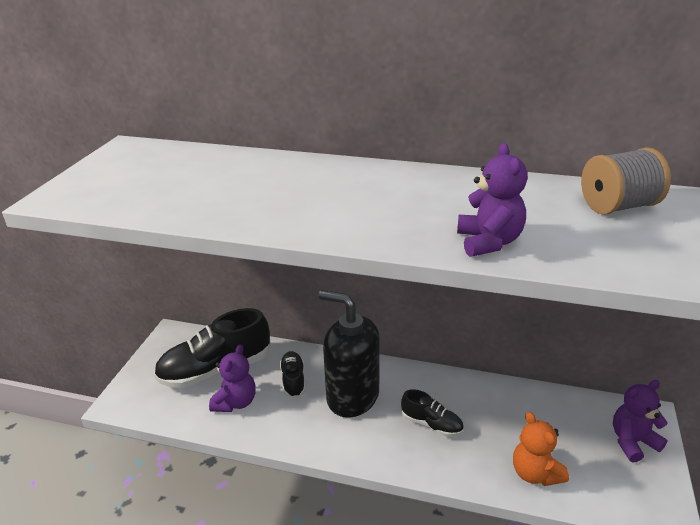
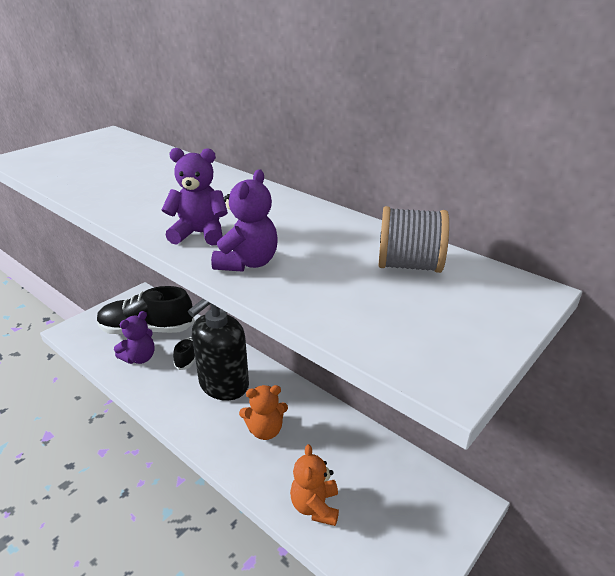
camera: 25 degrees right, 0 degrees up
black soap dispenser [319,290,380,418] -> black soap dispenser turned 105 degrees counterclockwise [188,299,249,401]
black shoe [401,389,464,437] -> orange teddy bear [239,385,288,440]
purple teddy bear [613,380,668,462] -> purple teddy bear moved to [162,148,228,245]

